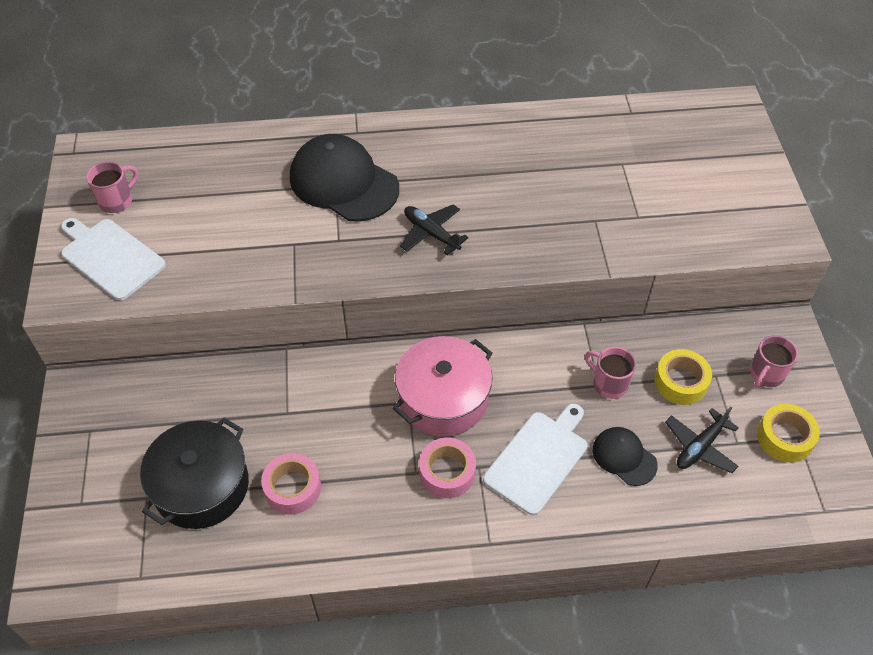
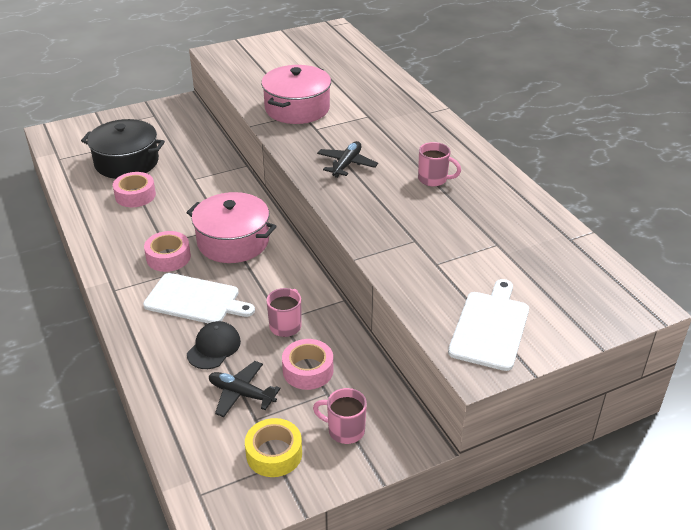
camera: 70 degrees right, 15 degrees down
white cutting board [61,218,166,301] -> white cutting board moved to [448,279,529,371]
pink mug [86,161,138,213] -> pink mug moved to [418,142,461,186]
black cap [290,134,399,221] -> none
yellow tape [654,349,712,405] -> pink tape [282,339,333,390]
none -> pink pot [261,65,331,124]

